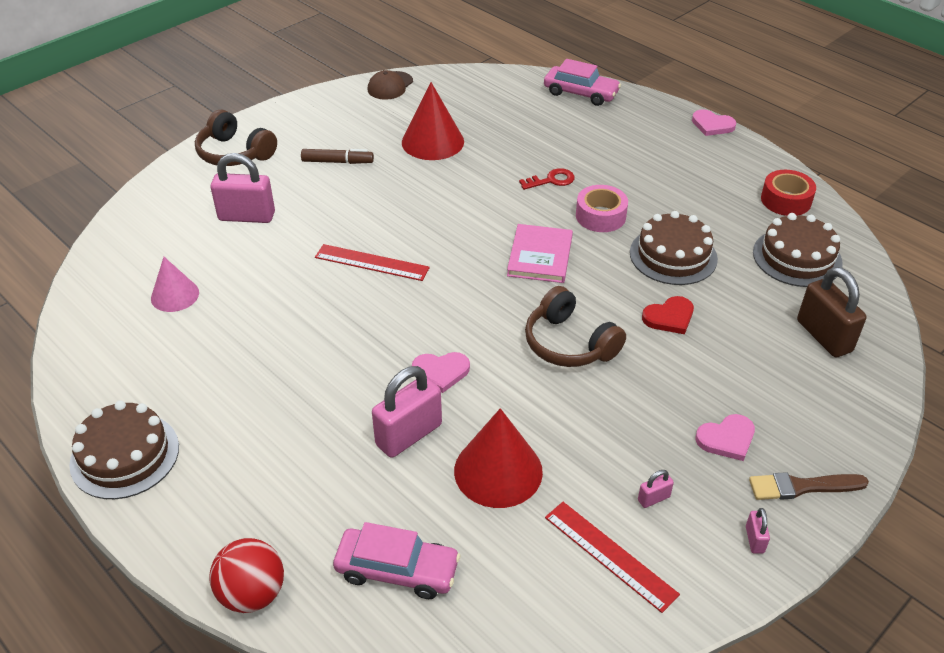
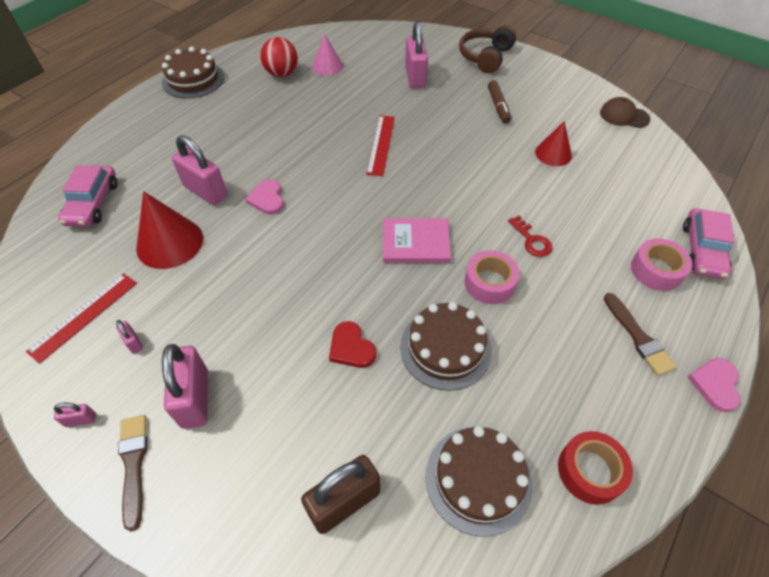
camera: 80 degrees right, 10 degrees up
red ball [210,538,284,613] -> red ball moved to [260,37,298,77]
red cone [402,82,464,160] -> red cone [535,121,572,166], size x0.63
brown headphones [525,286,626,367] -> none
pink heart [696,414,755,461] -> pink padlock [162,344,208,429]
none -> brown brush [604,293,676,376]
none -> pink tape [631,239,692,291]

